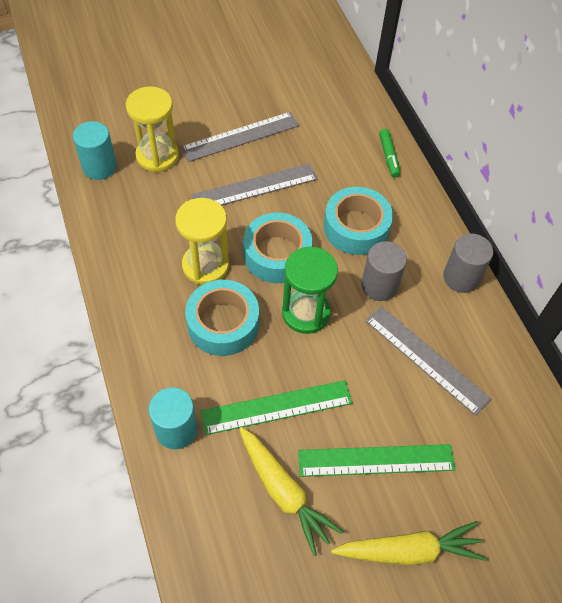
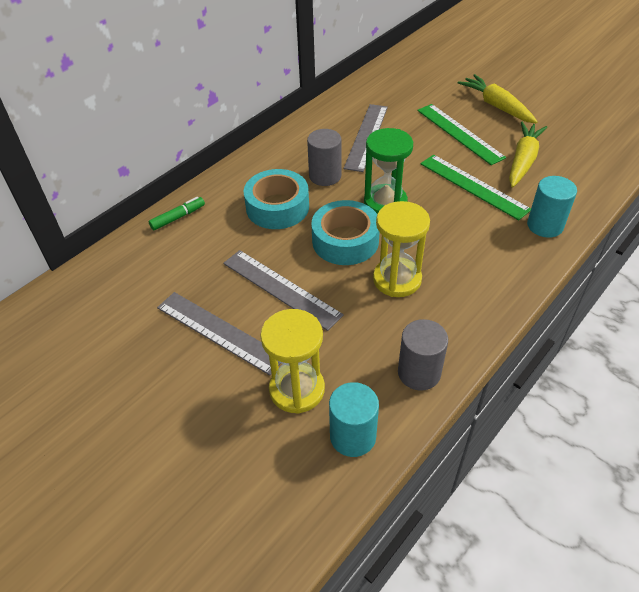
camera: 115 degrees left, 10 degrees down
turquoise tape [185,280,259,356] -> none
grey cylinder [443,234,493,293] -> grey cylinder moved to [398,319,448,391]

